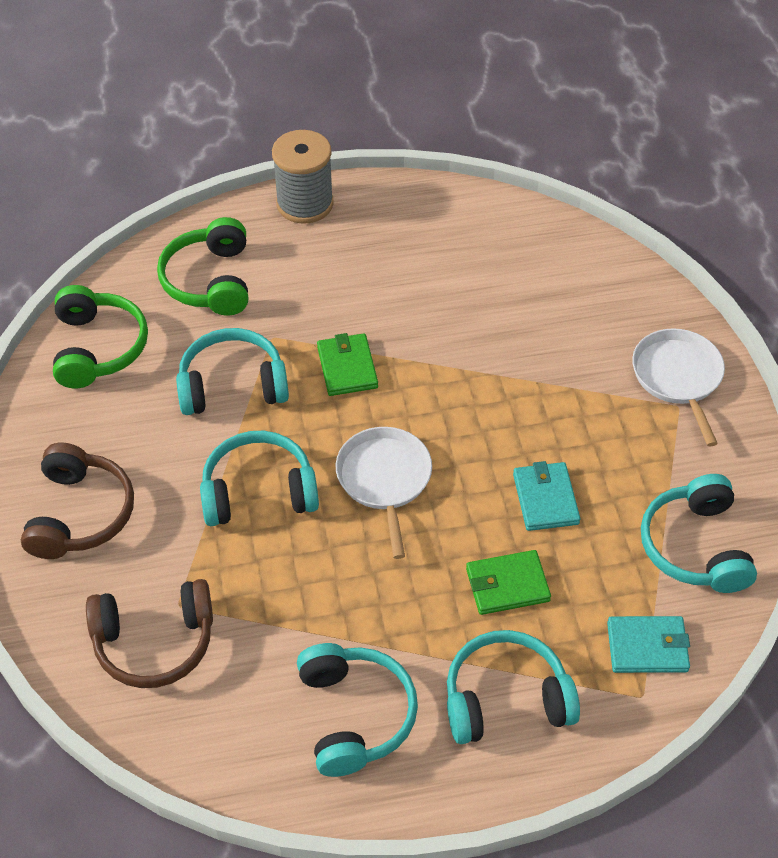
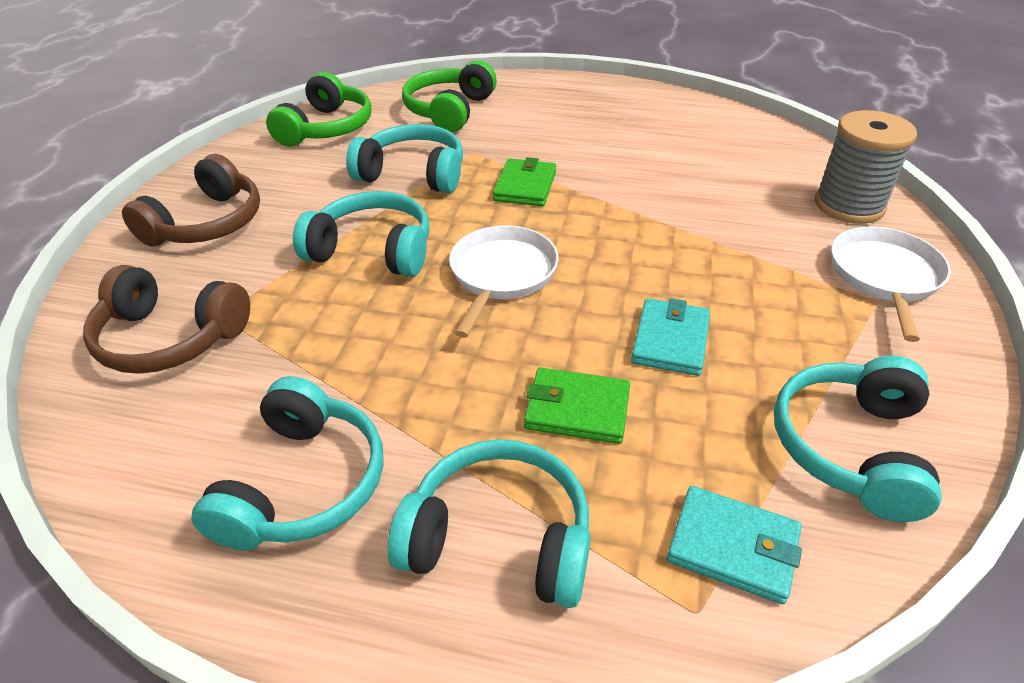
camera: 25 degrees right, 10 degrees down
grey spool [272,130,334,224] -> grey spool moved to [815,110,917,224]

